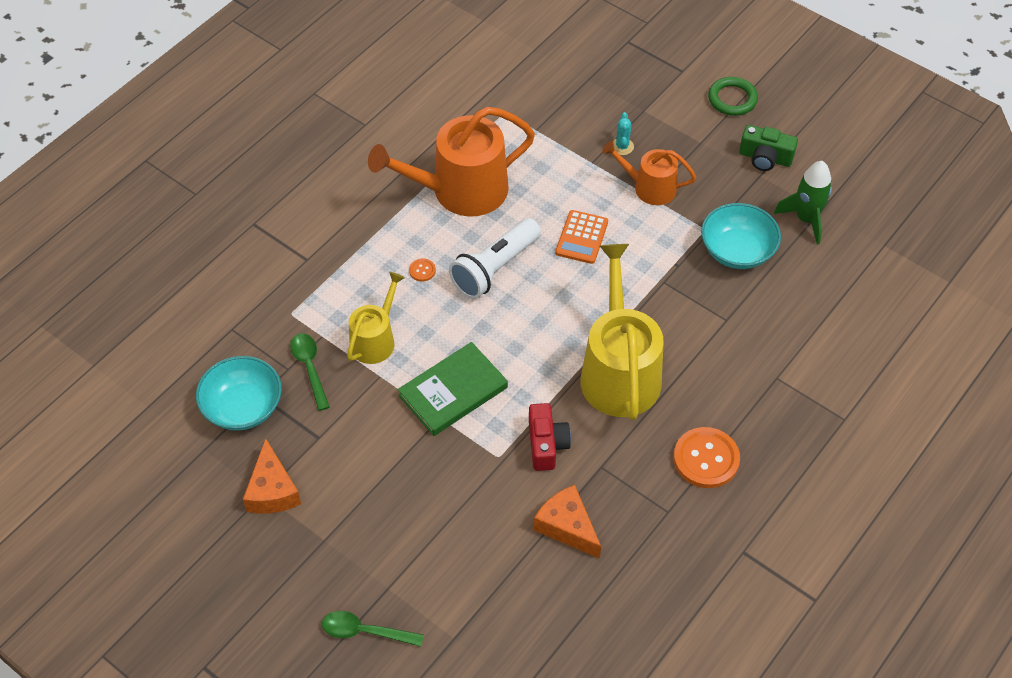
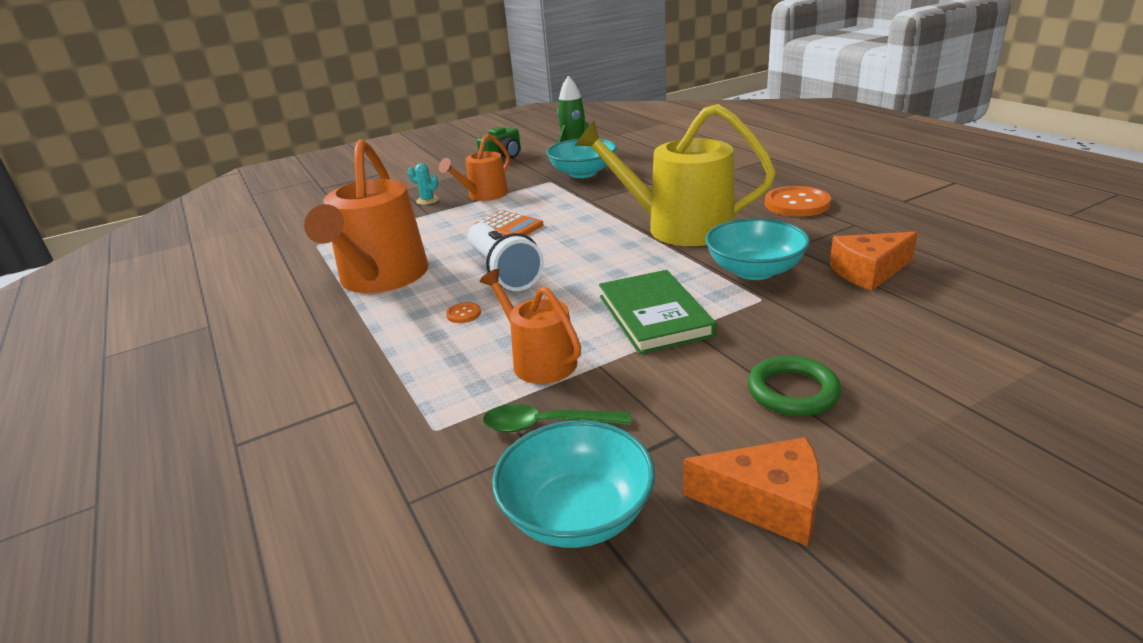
camera: 65 degrees left, 25 degrees down
green spoon [322,611,424,647] -> none
yellow watering can [347,272,405,364] -> orange watering can [480,269,581,384]
red camera [529,403,571,471] -> turquoise bowl [705,218,810,280]
green ring [708,77,758,116] -> green ring moved to [748,356,841,416]

